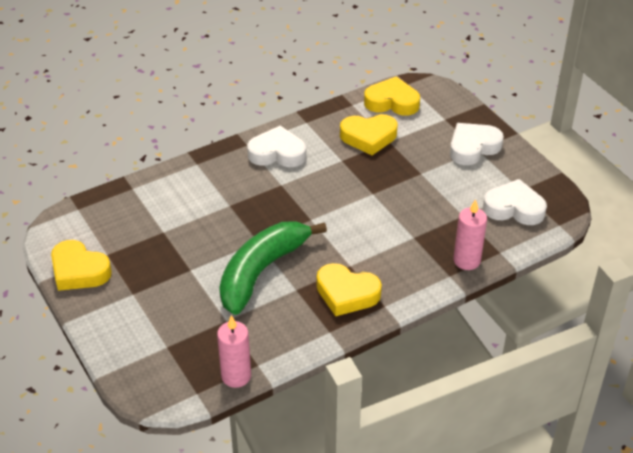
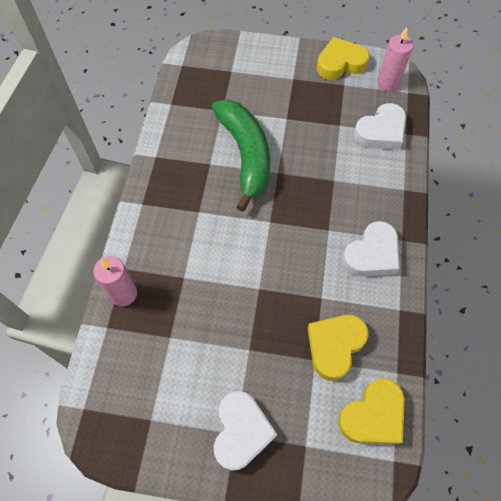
camera: 130 degrees right, 20 degrees up
pink candle [217,315,251,388] -> pink candle moved to [377,27,413,91]
yellow heart [317,263,382,316] -> none
white heart [483,179,547,225] -> white heart moved to [354,103,406,150]

